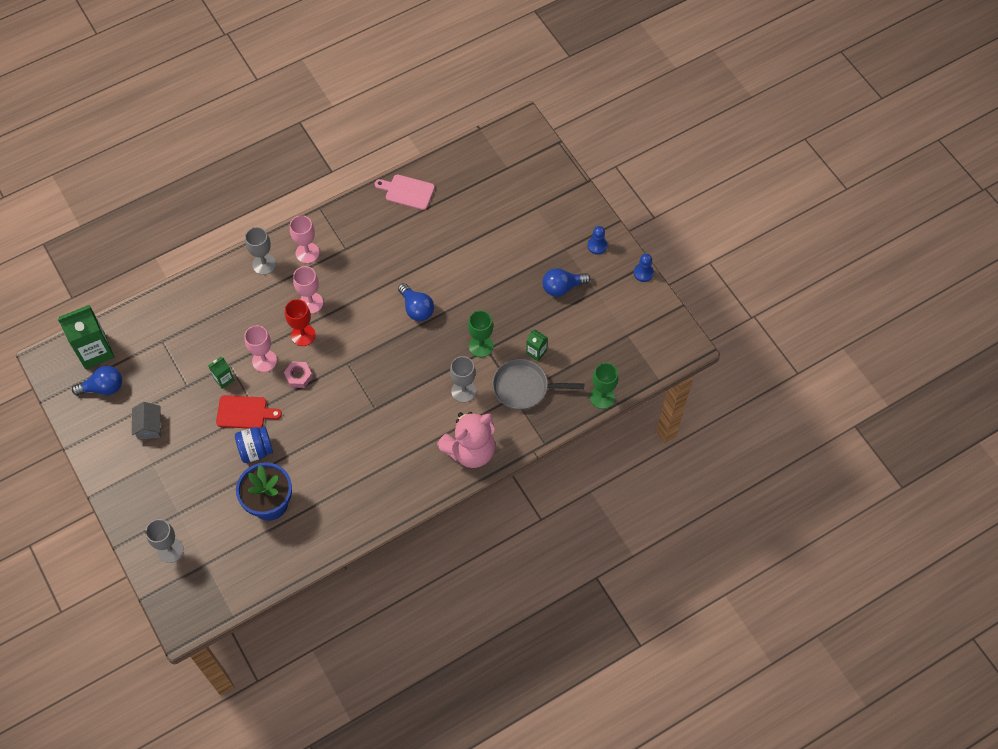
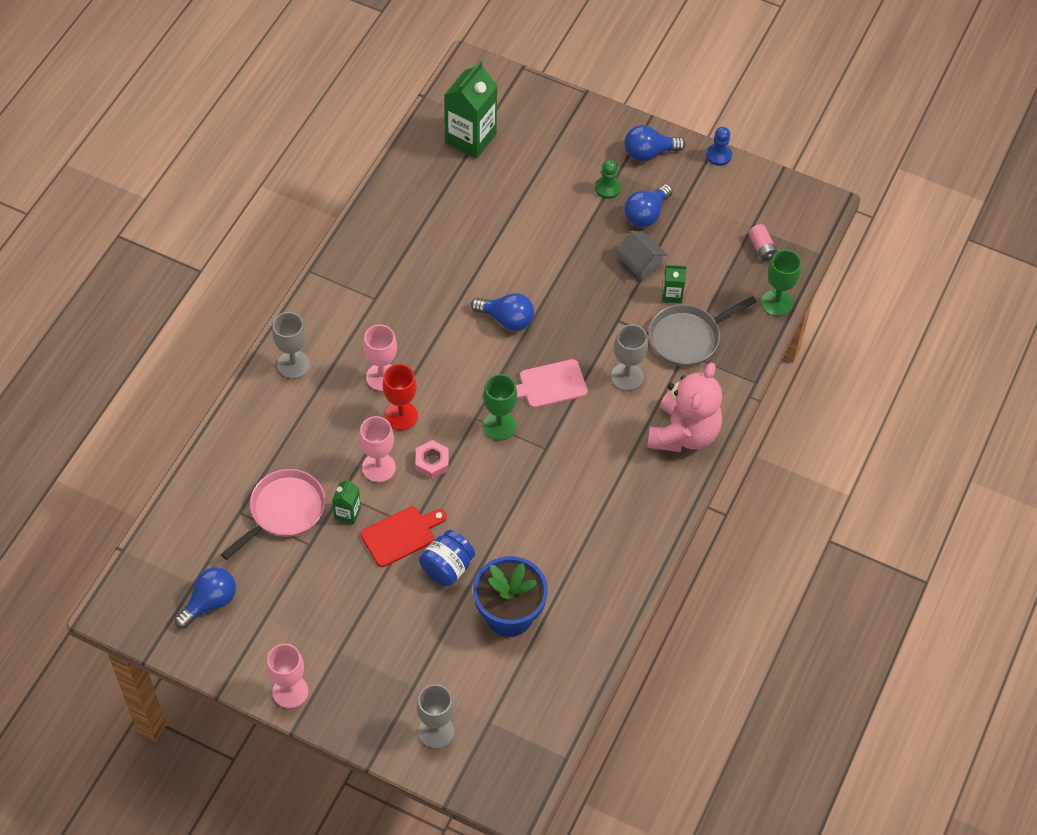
camera: 35 degrees left, 5 degrees down
green carton [58,305,114,369] -> green carton moved to [444,61,497,158]
grey house [132,402,161,440] -> grey house moved to [617,231,667,280]
pink goblet [290,215,319,263] -> pink goblet moved to [267,644,308,708]
pink cutting board [375,175,435,210] -> pink cutting board moved to [516,359,588,408]
green goblet [468,310,493,357] -> green goblet moved to [483,374,517,441]
blue pawn [587,226,607,255] -> blue light bulb [624,125,686,161]
none -> pink pan [221,469,325,560]
none -> green pawn [595,160,621,199]
none -> pink battery [749,224,778,261]

